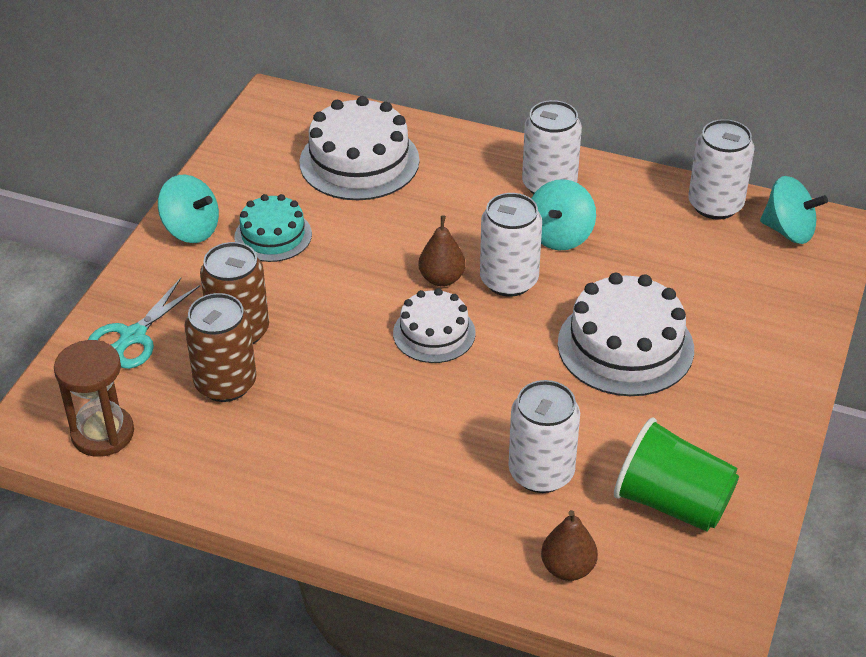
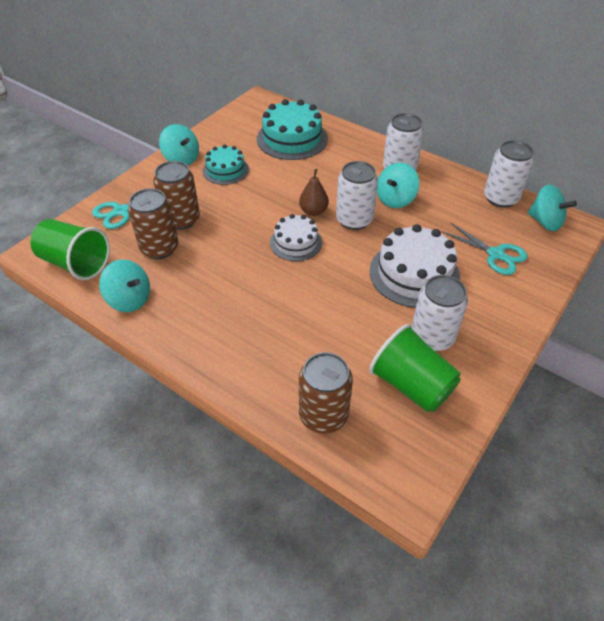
camera: 15 degrees right, 5 degrees up
brown hourglass [54,340,134,457] -> green cup [30,219,110,280]
white cake [300,96,419,200] -> turquoise cake [257,99,328,160]
white can [508,380,580,493] -> white can moved to [412,275,468,351]
brown pear [541,510,598,581] -> brown can [299,352,353,434]
none -> turquoise spinning top [99,259,150,312]
none -> turquoise scissors [441,222,527,275]

